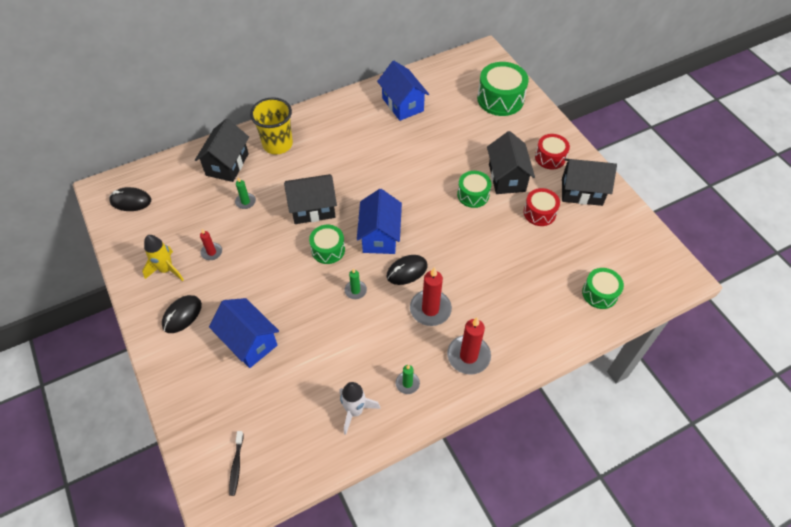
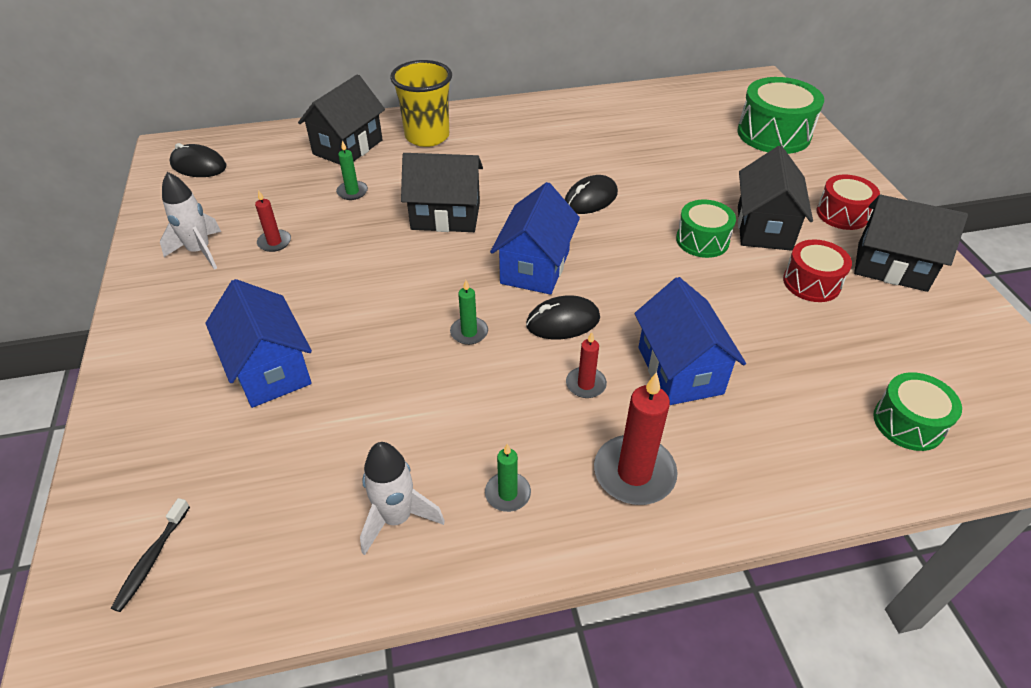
camera: 15 degrees right, 10 degrees down
yellow rocket [142,235,184,281] -> white rocket [160,172,221,270]
black mouse [162,295,202,333] -> black mouse moved to [565,175,618,214]
green drum [309,225,345,264] -> none
blue house [377,61,429,121] -> blue house moved to [634,277,746,405]
red candle [410,267,452,326] -> red candle [566,332,607,398], size x0.55

